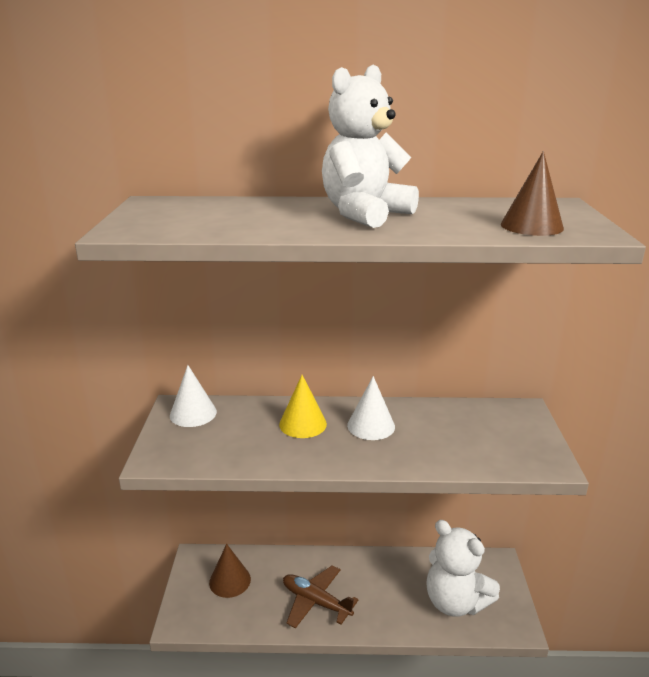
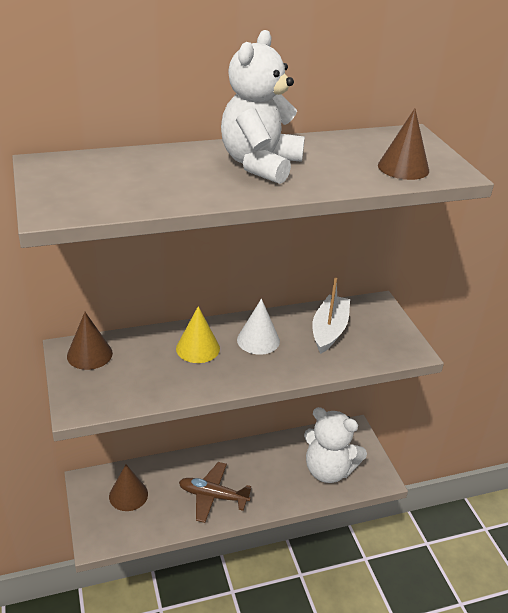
camera: 20 degrees left, 10 degrees up
white cone [170,365,217,427] -> brown cone [67,312,113,370]
none -> white boat [312,277,350,354]

